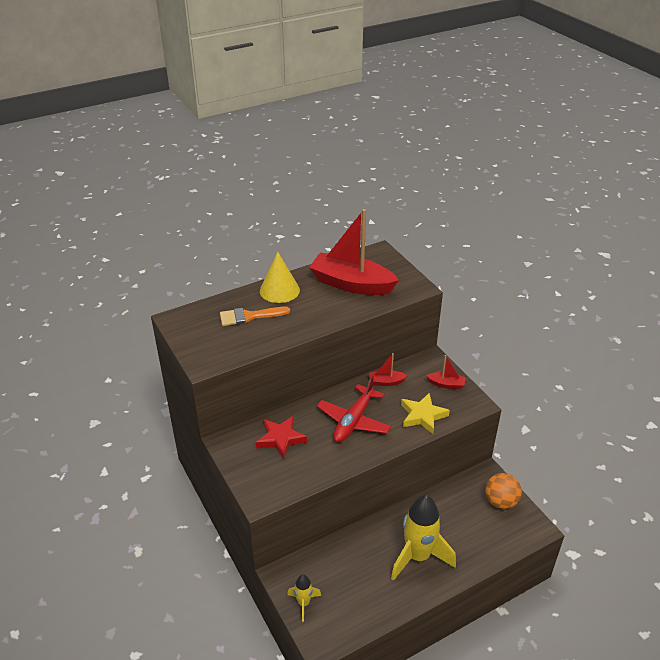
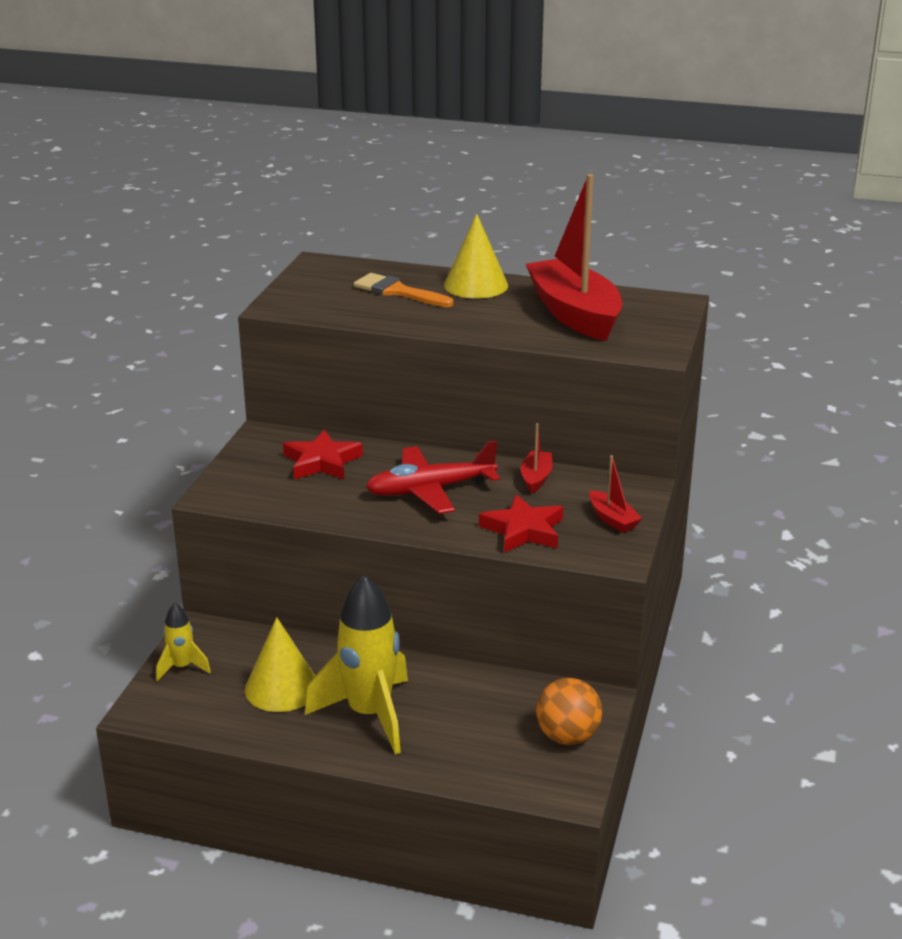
camera: 45 degrees right, 10 degrees down
red boat [369,353,408,386] -> red boat turned 60 degrees clockwise [520,423,553,494]
yellow star [401,393,450,434] -> red star [479,494,563,553]
none -> yellow cone [245,617,315,712]

